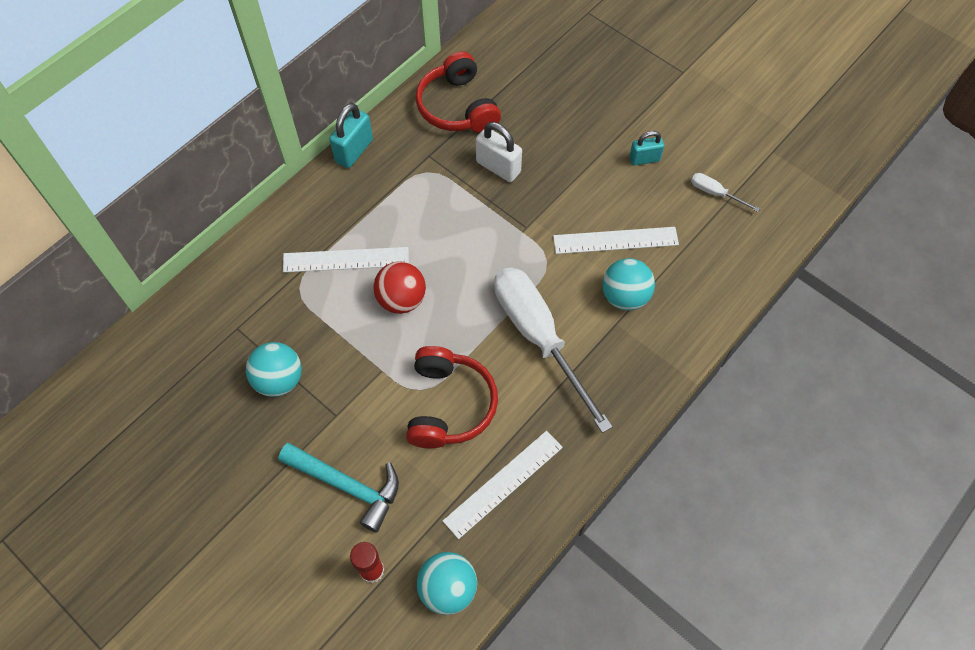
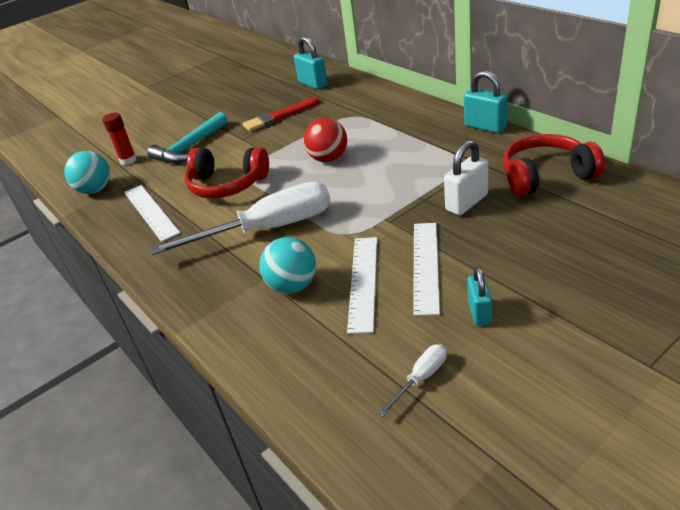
camera: 105 degrees right, 25 degrees down
turquoise ball [246,342,302,397] -> red brush [243,97,319,132]
white ruler [283,247,409,273] -> white ruler moved to [413,223,440,316]
none -> turquoise padlock [294,36,328,90]

